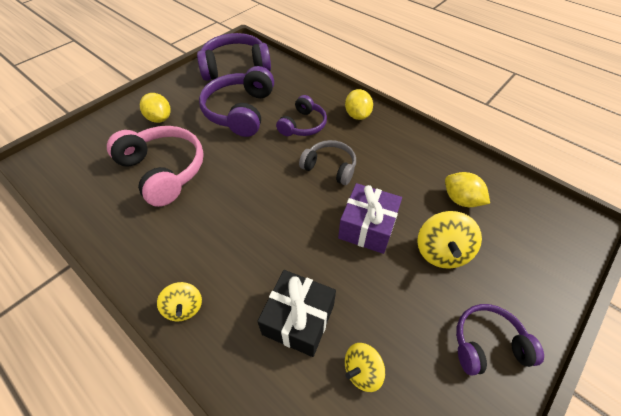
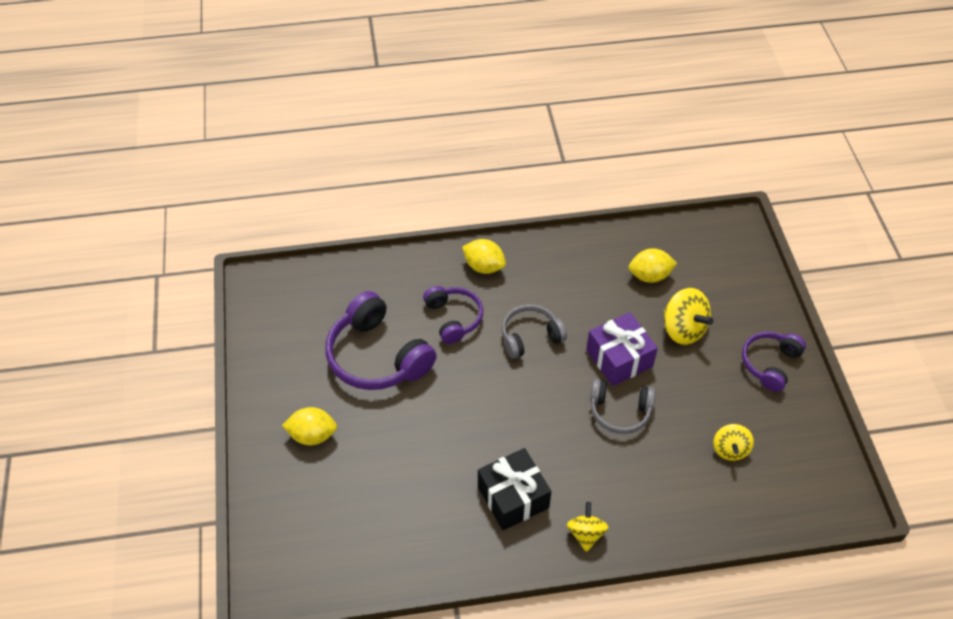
camera: 50 degrees left, 0 degrees up
pink headphones [107,126,204,207] -> none
yellow spinning top [157,282,202,321] -> yellow spinning top turned 105 degrees counterclockwise [567,502,609,552]
purple headphones [197,33,271,81] -> none
black gift [257,270,336,357] -> black gift moved to [478,448,551,530]
none -> grey headphones [590,379,656,434]

